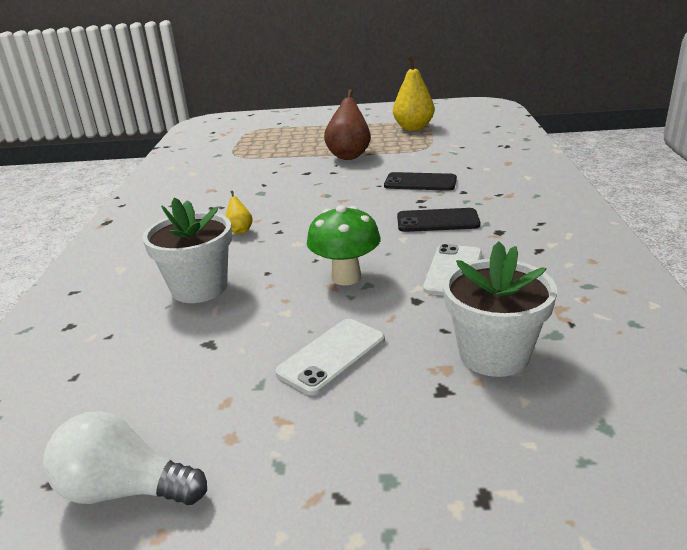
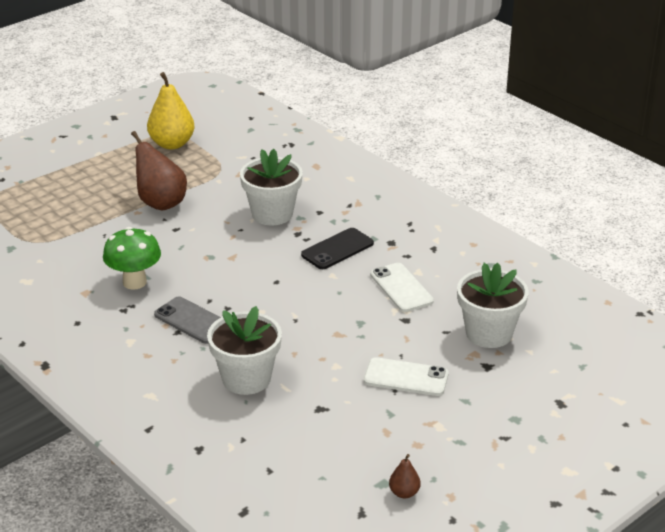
camera: 45 degrees left, 5 degrees up
white light bulb [43,411,207,505] -> brown pear [389,454,421,498]
yellow pear [225,191,253,234] -> grey phone [154,297,221,344]
white phone [275,319,385,395] -> white phone turned 75 degrees counterclockwise [364,357,449,396]
green mushroom [307,205,381,286] -> green mushroom moved to [103,227,161,290]
black phone [384,172,457,191] -> white flower pot [240,149,303,225]

